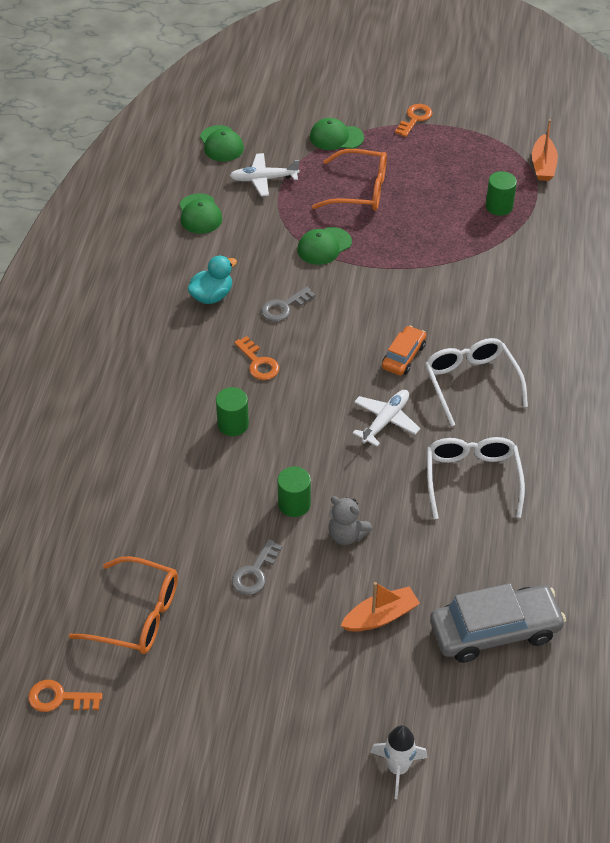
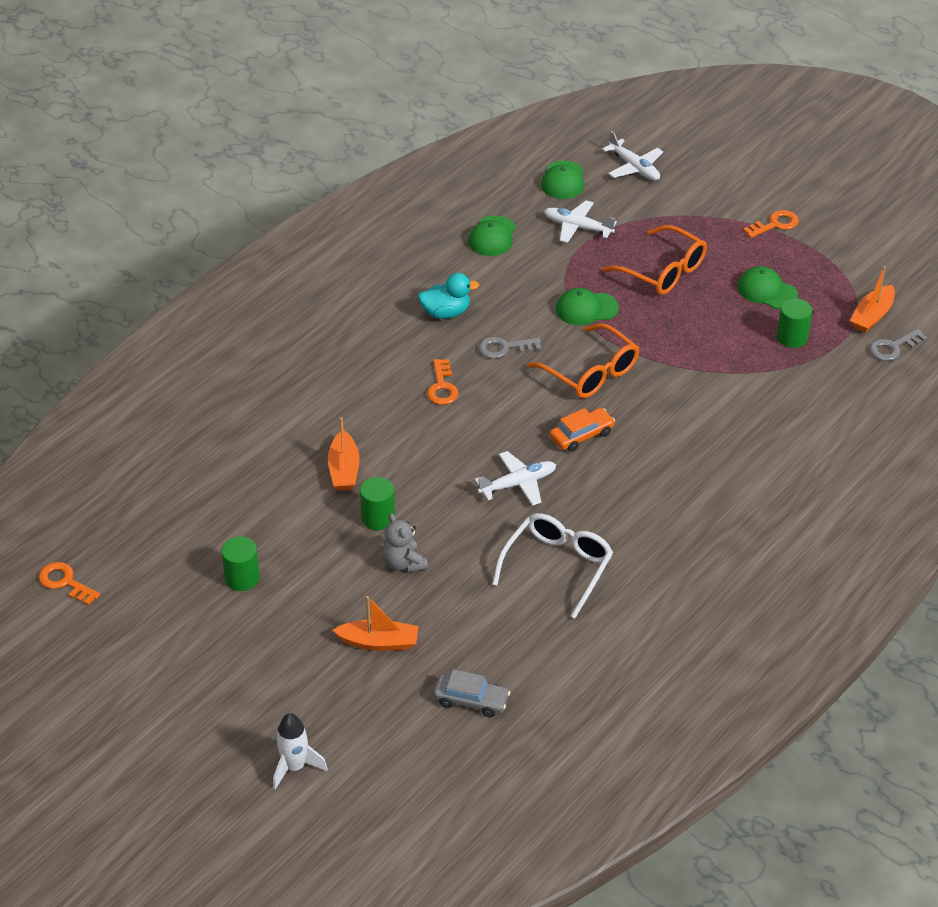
camera: 30 degrees right, 5 degrees down
orange glasses [69,556,178,654] -> orange glasses moved to [527,323,639,398]
green cylinder [216,387,249,436] -> green cylinder moved to [221,537,260,591]
grey key [232,539,283,595] -> grey key moved to [869,329,927,361]
green cap [310,118,364,150] -> green cap moved to [737,266,798,309]
white glasses [425,338,528,426] -> none
grey car [430,583,566,663] -> grey car [433,669,510,717], size x0.55
none -> orange boat [328,417,360,490]
none -> white plane [602,131,663,181]

